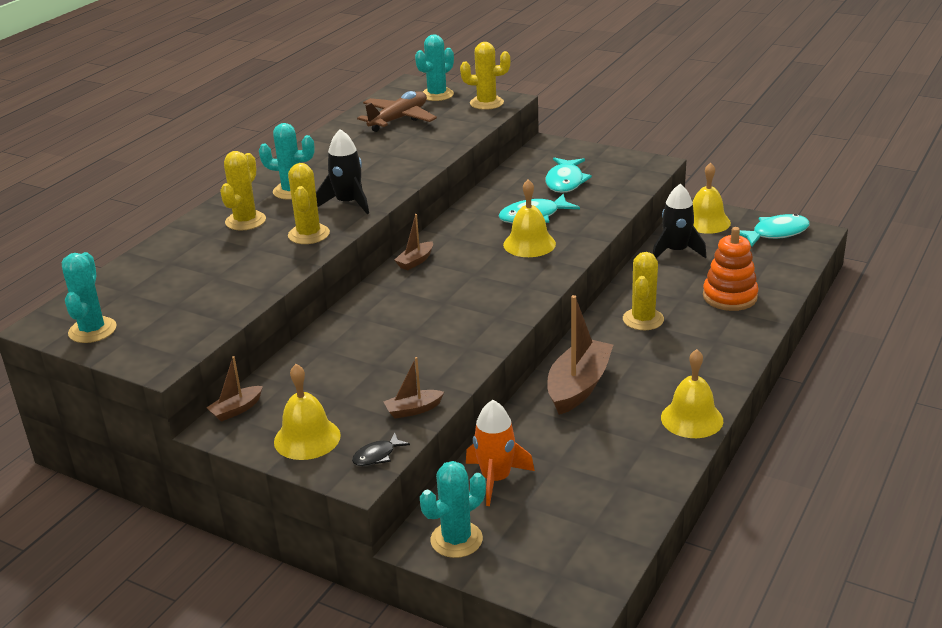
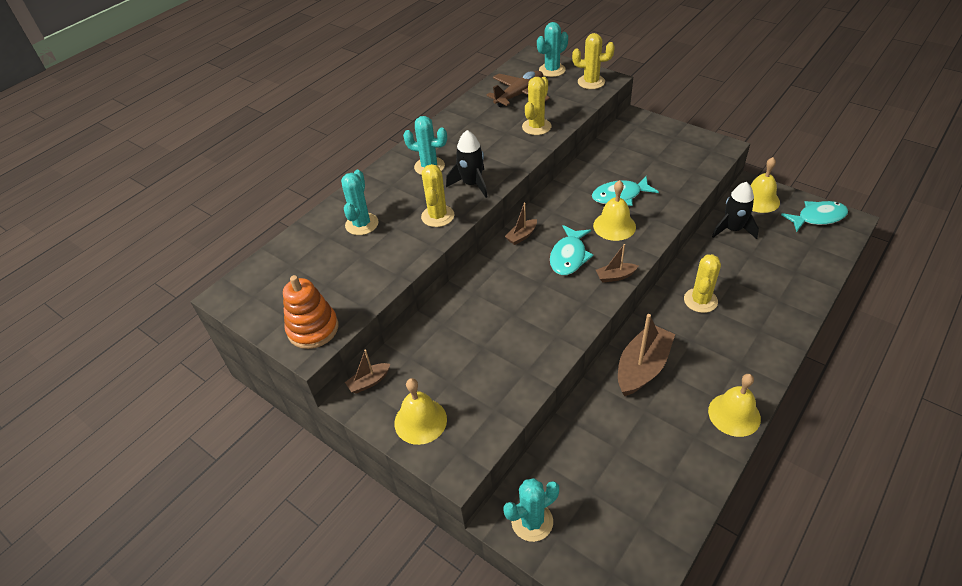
camera: 10 degrees right, 15 degrees up
turquoise cactus [62,252,117,343] -> turquoise cactus moved to [341,170,379,235]
yellow cactus [220,151,266,230] -> yellow cactus moved to [522,77,551,135]
black fish [352,433,410,466] -> none
brown boat [384,357,444,419] -> brown boat moved to [596,244,638,283]
orange rocket [466,400,535,506] -> none
turquoise fish [545,157,592,193] -> turquoise fish moved to [550,225,594,275]
orange stacking toy [703,227,759,311] -> orange stacking toy moved to [283,275,339,349]

